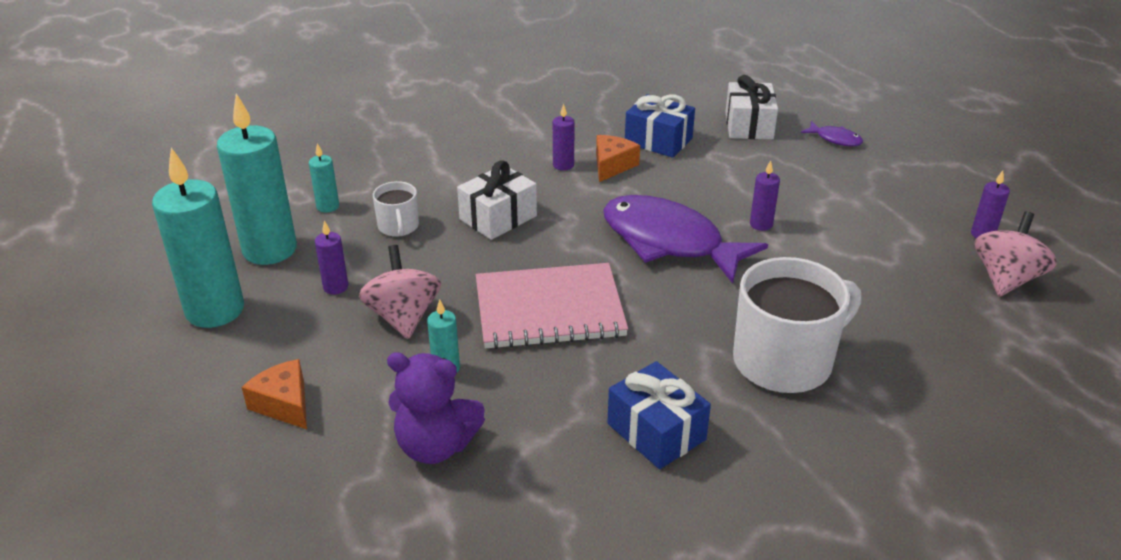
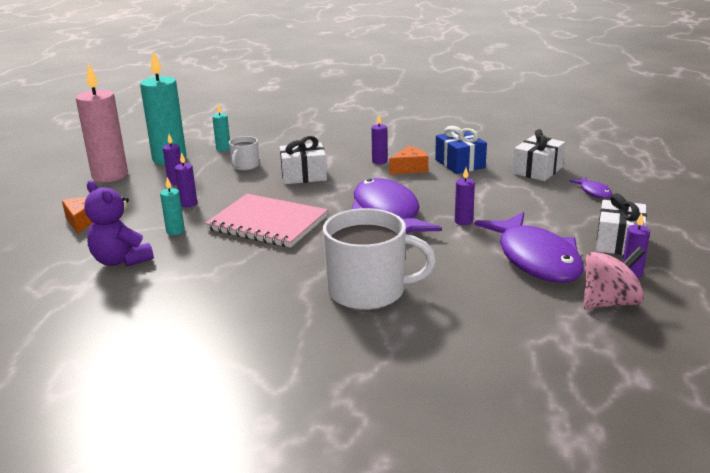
camera: 35 degrees right, 10 degrees down
turquoise candle [152,148,244,328] -> pink candle [76,63,128,182]
pink spinning top [359,245,441,339] -> purple candle [175,152,197,207]
blue gift [607,361,711,469] -> none
none -> purple fish [474,212,584,283]
none -> white gift [596,193,647,255]

